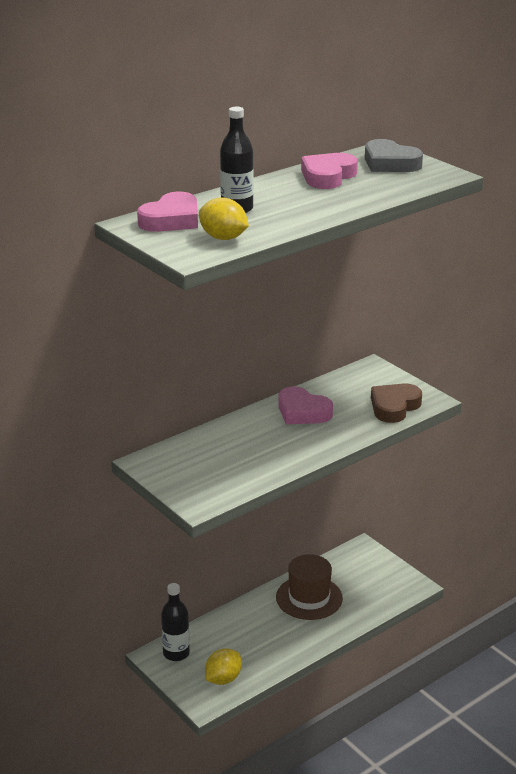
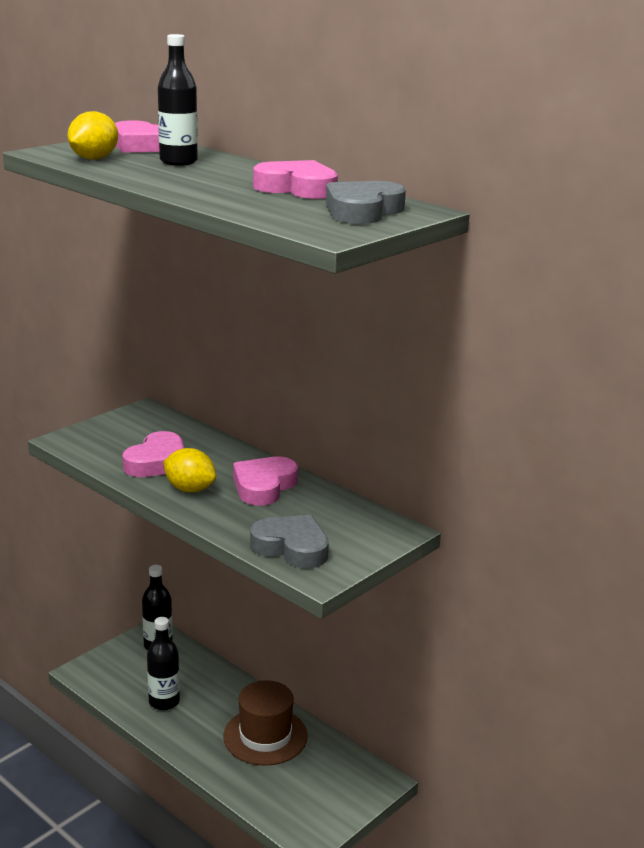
camera: 80 degrees right, 5 degrees down
yellow lemon [205,648,242,685] -> yellow lemon moved to [163,448,216,492]
brown heart [371,383,422,423] -> grey heart [250,515,329,568]
none -> pink heart [123,431,184,477]
none -> black bottle [147,617,180,710]

